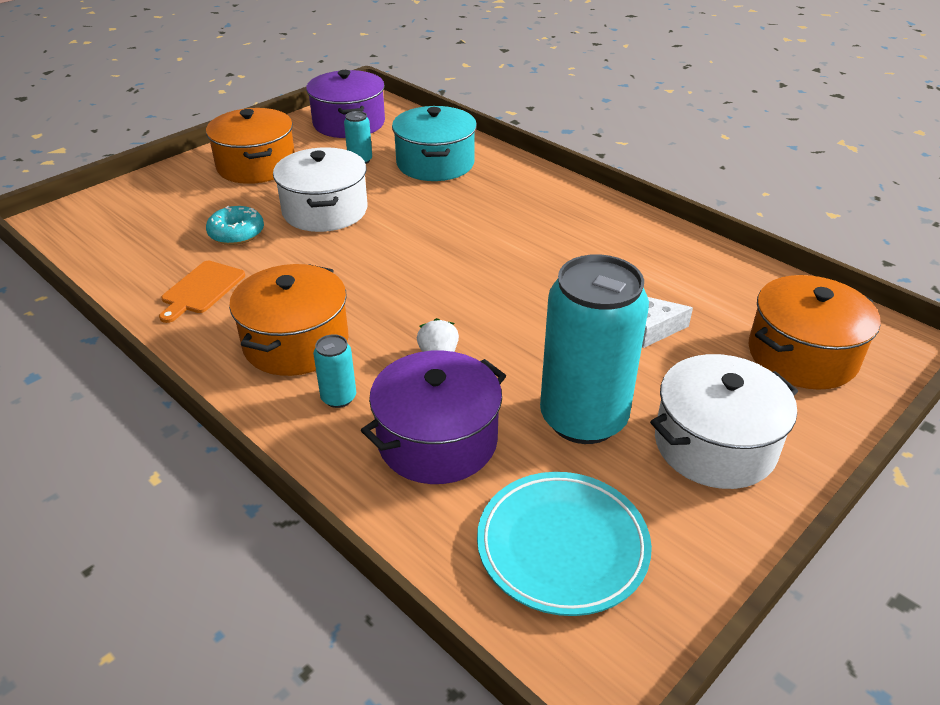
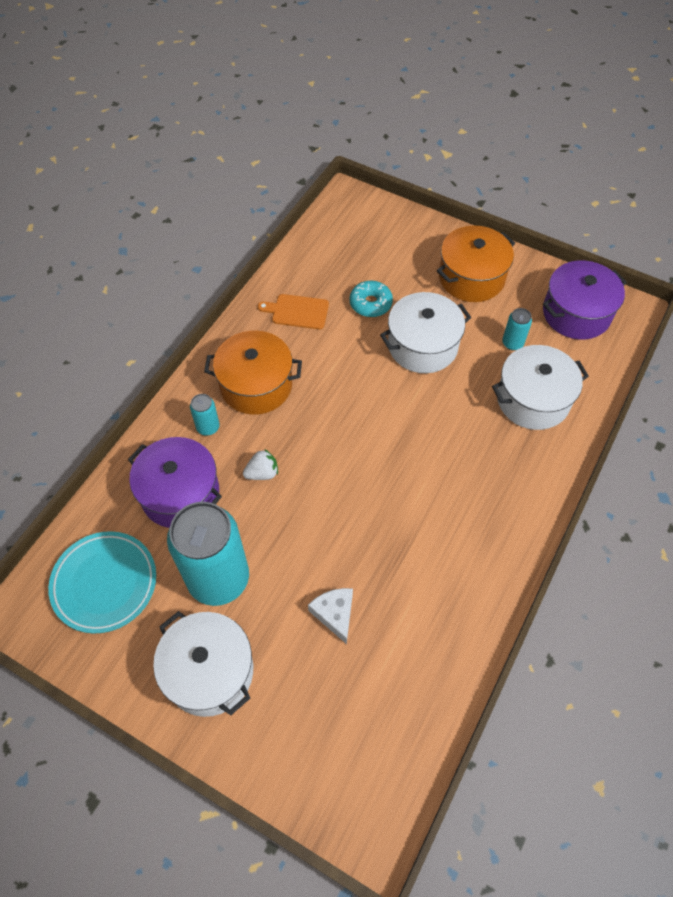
camera: 75 degrees right, 20 degrees up
turquoise pot [392,106,477,181] -> white pot [492,345,589,430]
orange pot [748,275,881,390] -> none

